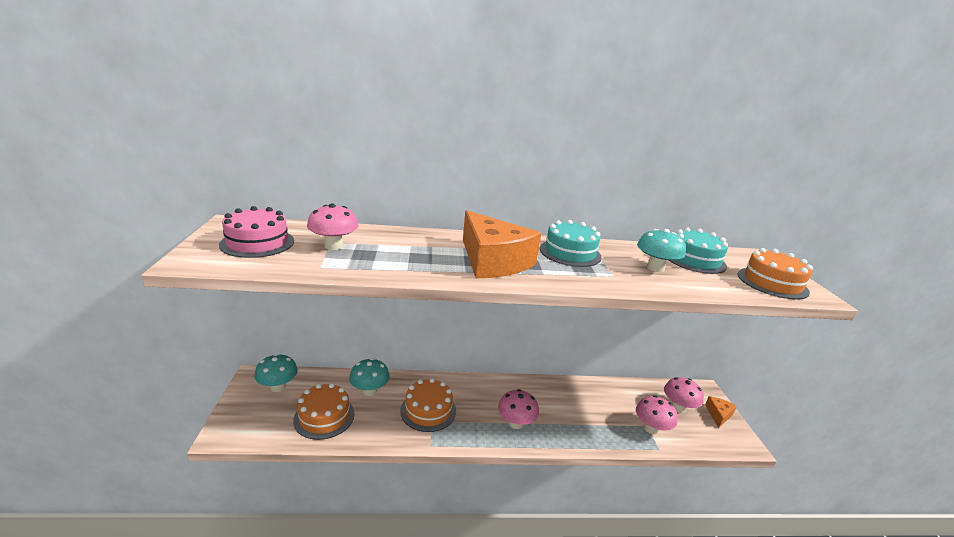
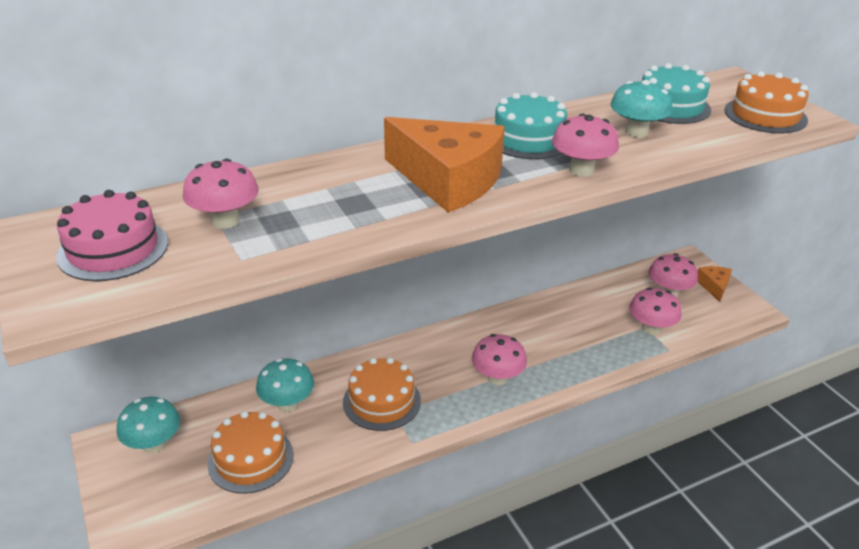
camera: 20 degrees left, 10 degrees up
none -> pink mushroom [552,114,619,177]

